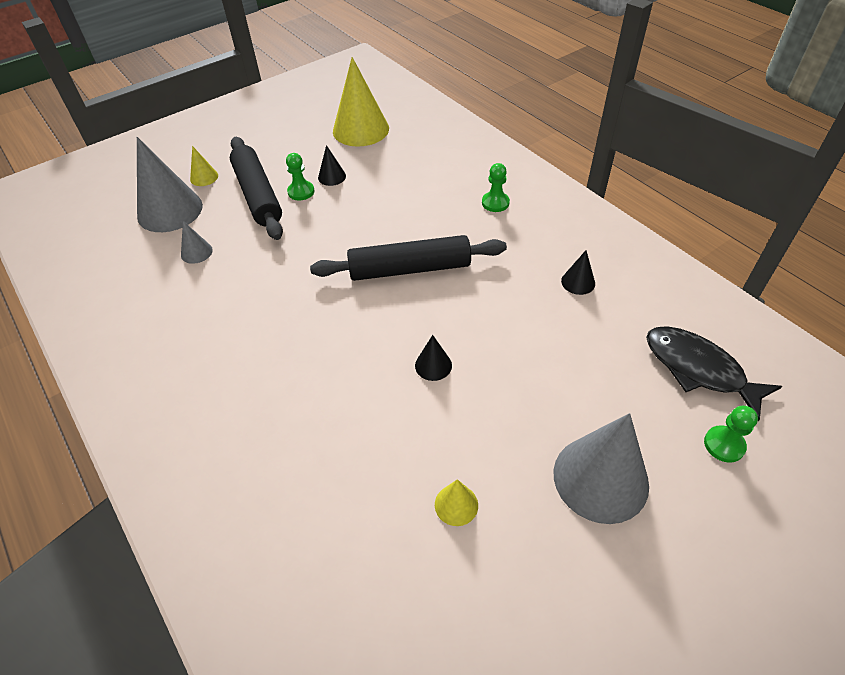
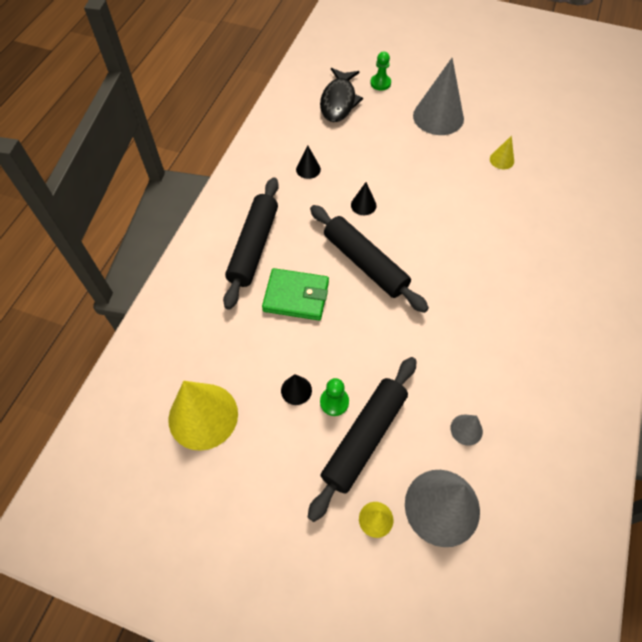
camera: 125 degrees left, 10 degrees up
black cone [415,335,452,381] -> black cone moved to [351,182,376,215]
green pawn [482,163,510,212] -> black rolling pin [223,177,279,310]
none -> green wallet [262,268,329,320]

